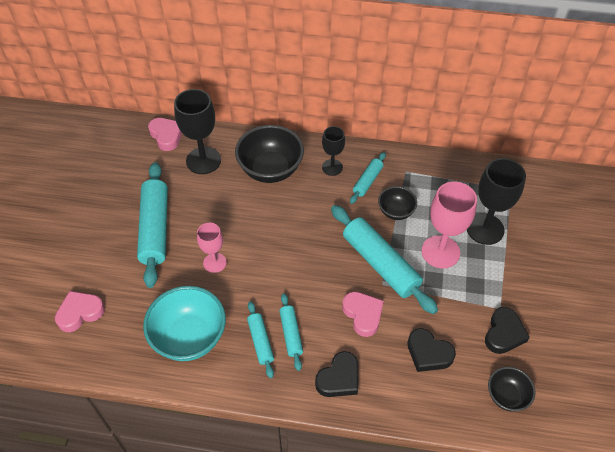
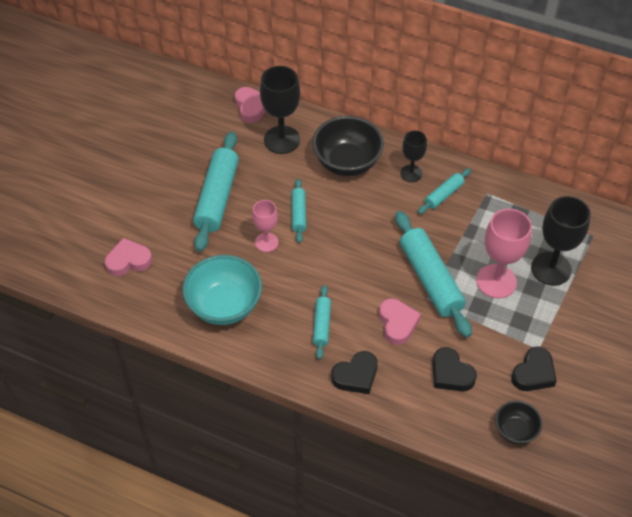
camera: 15 degrees right, 0 degrees up
turquoise rolling pin [247,301,274,378] -> turquoise rolling pin moved to [291,179,306,243]
black bowl [378,186,417,220] -> none

